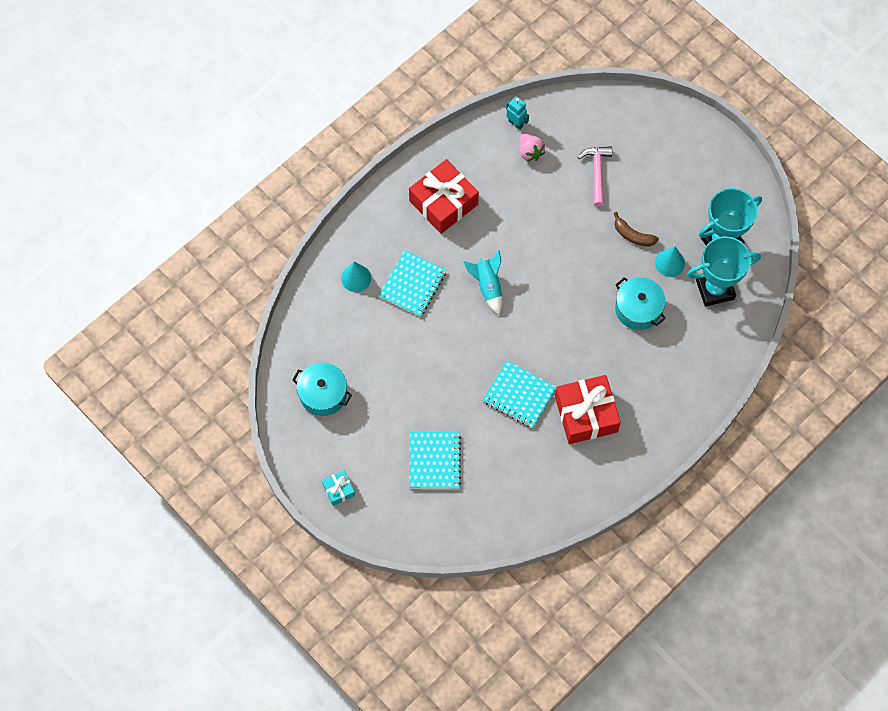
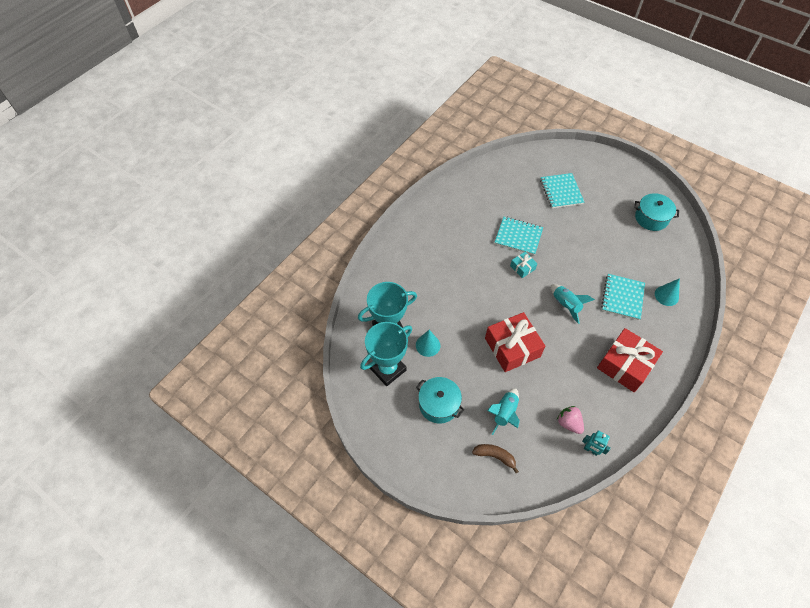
camera: 170 degrees right, 10 degrees down
turquoise gift [322,470,355,506] -> turquoise gift moved to [510,252,537,278]
red gift [555,375,621,444] -> red gift moved to [485,312,545,372]
pink hammer [578,146,612,207] -> turquoise rocket [487,388,520,435]
brown banana [614,212,659,246] -> brown banana moved to [472,444,519,473]
turquoise pot [615,277,666,330] -> turquoise pot moved to [416,377,464,423]

